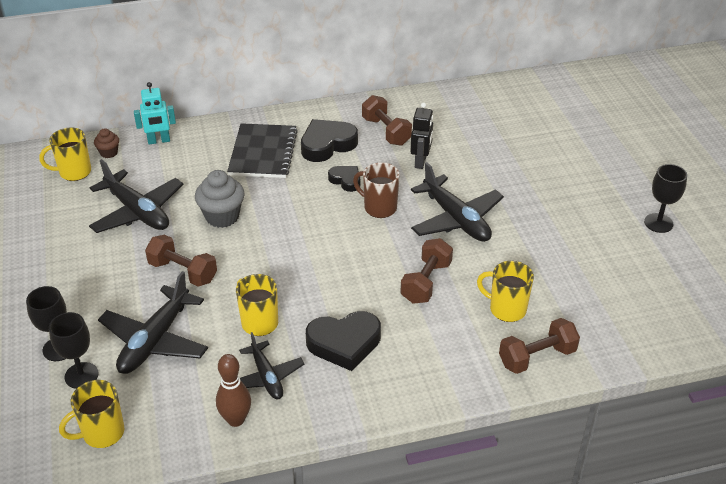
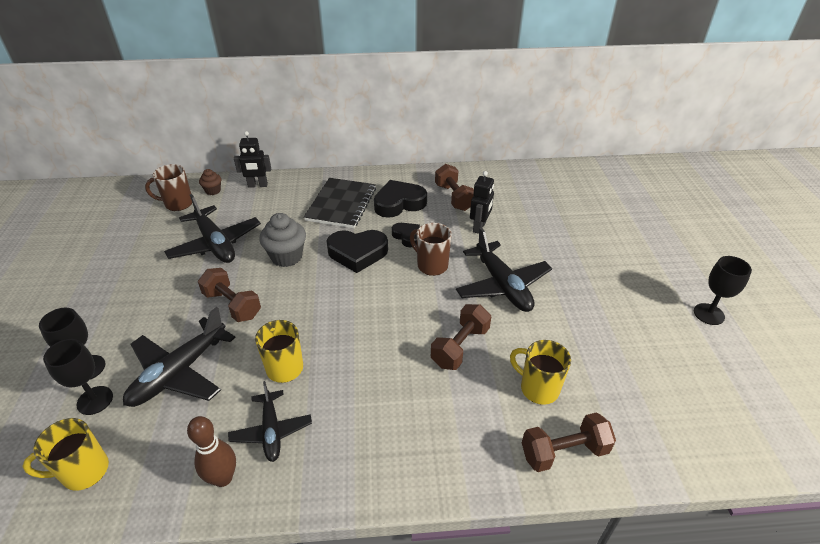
camera: 10 degrees right, 0 degrees up
yellow mug [39,128,91,181] -> brown mug [145,164,192,211]
turquoise robot [134,82,176,144] -> black robot [234,131,271,188]
black heart [306,311,381,371] -> black heart moved to [327,230,388,273]

